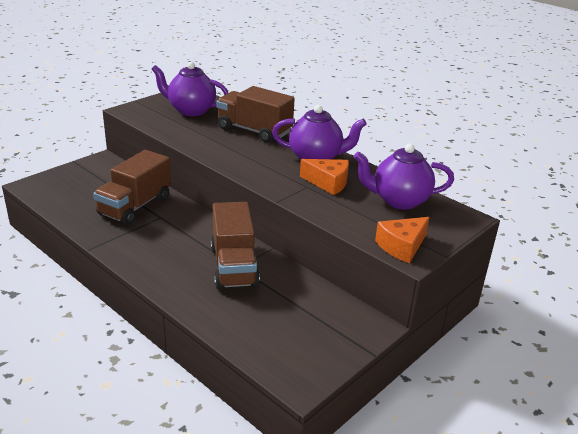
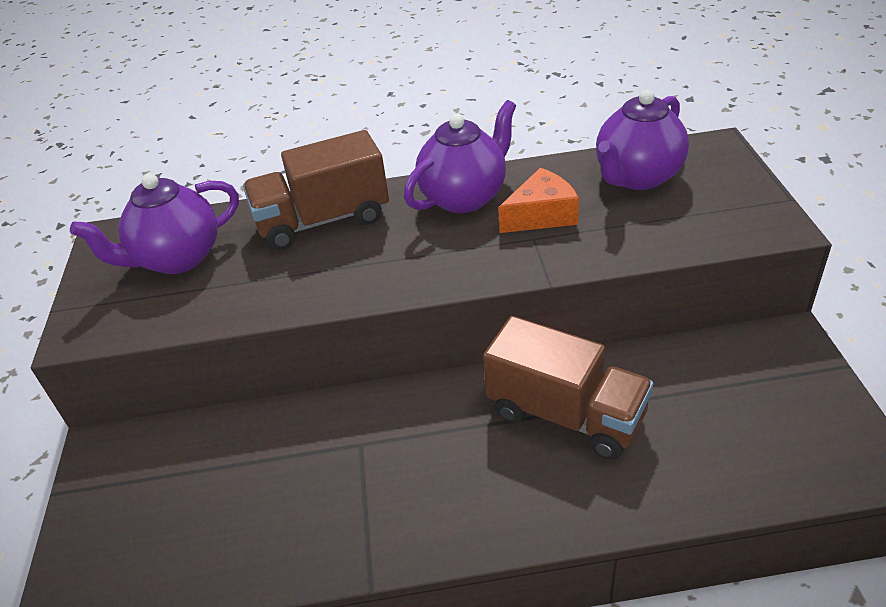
camera: 45 degrees left, 10 degrees up
brown truck [93,150,171,225] -> none
orange cheese [375,217,429,263] -> none

